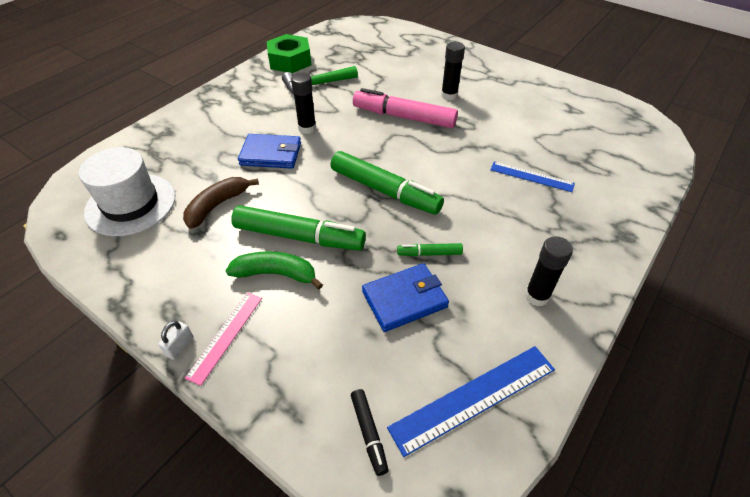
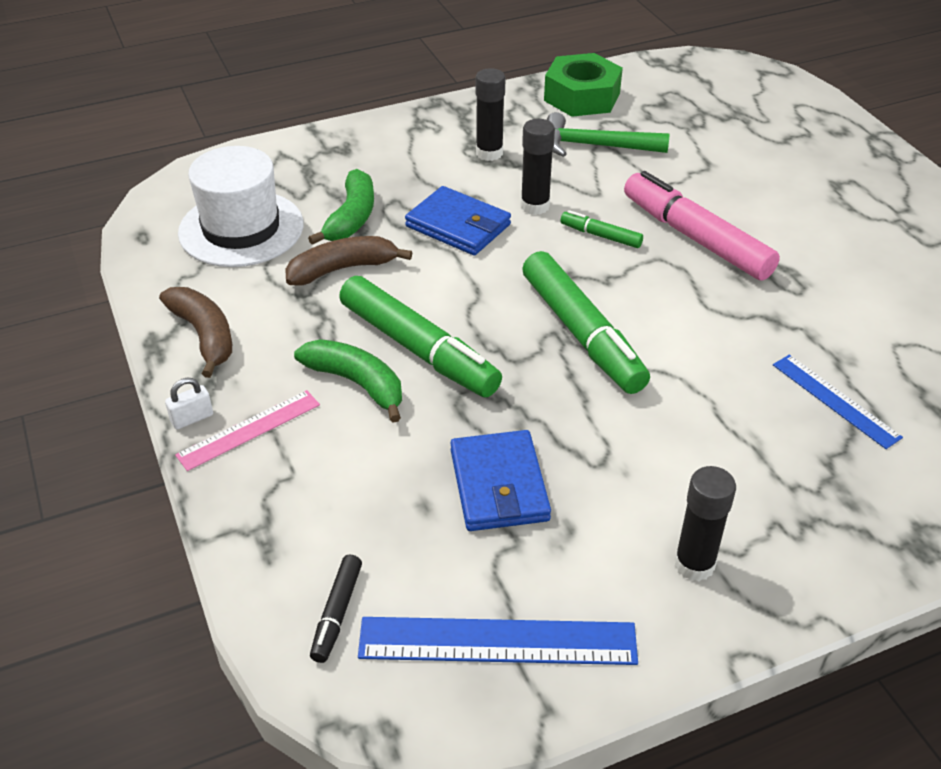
camera: 30 degrees right, 5 degrees down
blue wallet [362,263,449,332] -> blue wallet turned 75 degrees clockwise [450,430,551,531]
green marker [397,243,463,256] -> green marker moved to [560,210,643,248]
black glue stick [441,42,465,100] -> black glue stick moved to [475,68,506,161]
none -> brown banana [159,287,232,378]
none -> green banana [308,169,374,245]

